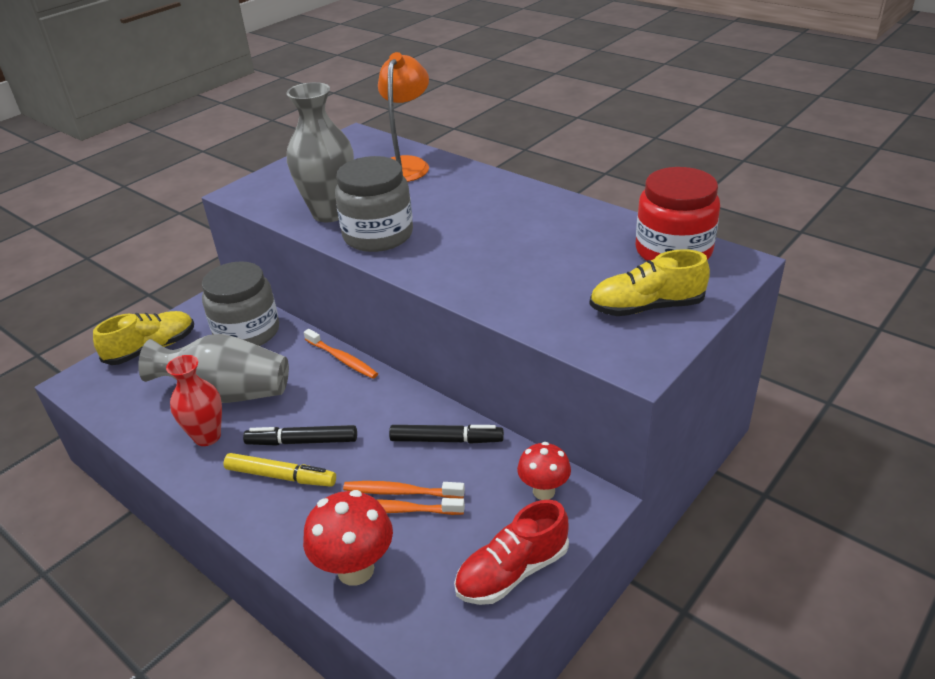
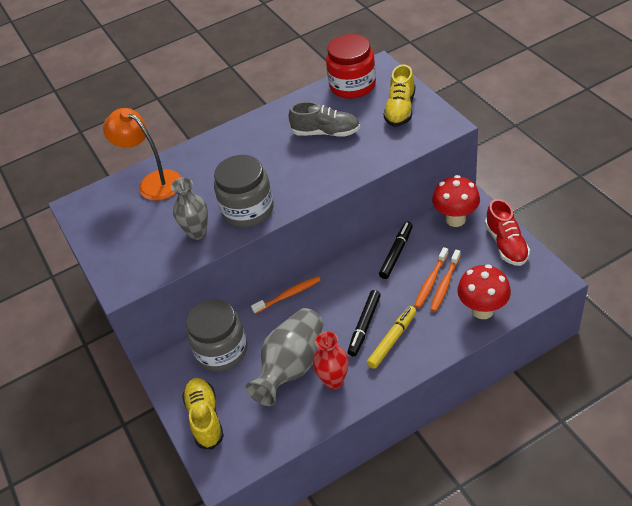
camera: 65 degrees left, 10 degrees up
grey vase [286,82,354,222] -> grey vase [171,177,208,240], size x0.66
red mushroom [517,442,571,500] -> red mushroom [432,175,480,227], size x1.52
none -> grey shoe [289,101,360,137]

